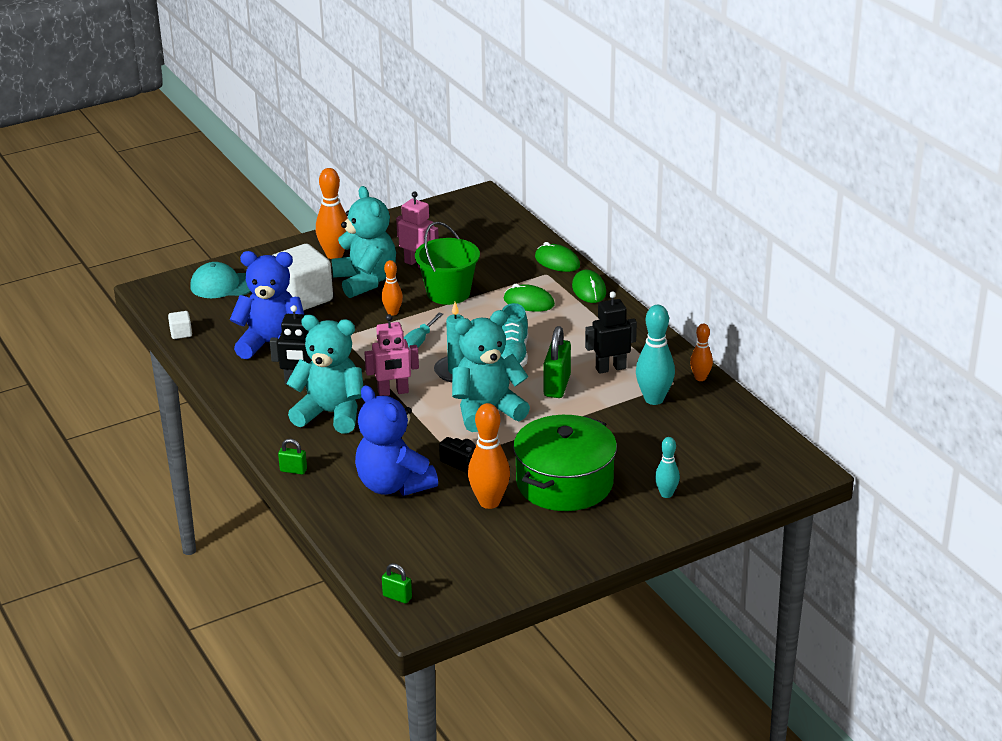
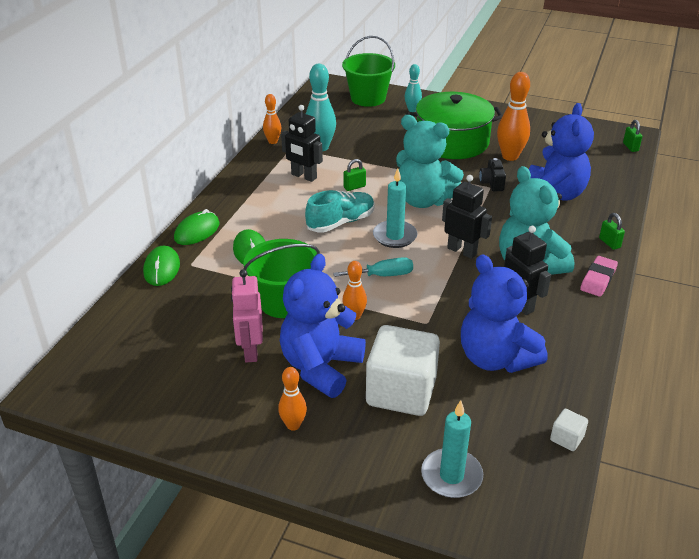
camera: 130 degrees left, 5 degrees up
turquoise cap [190,262,251,298] -> turquoise candle [421,400,483,498]
orange bowling pin [316,168,348,259] -> orange bowling pin [278,367,307,431], size x0.59
turquoise teddy bear [332,186,396,298] -> blue teddy bear [280,254,366,398]
pink robot [364,314,419,396] -> black robot [442,175,492,259]
green padlock [544,326,571,398] -> green padlock [344,159,366,191], size x0.54
none -> green bucket [342,36,395,107]
none -> pink eraser [580,256,618,297]

